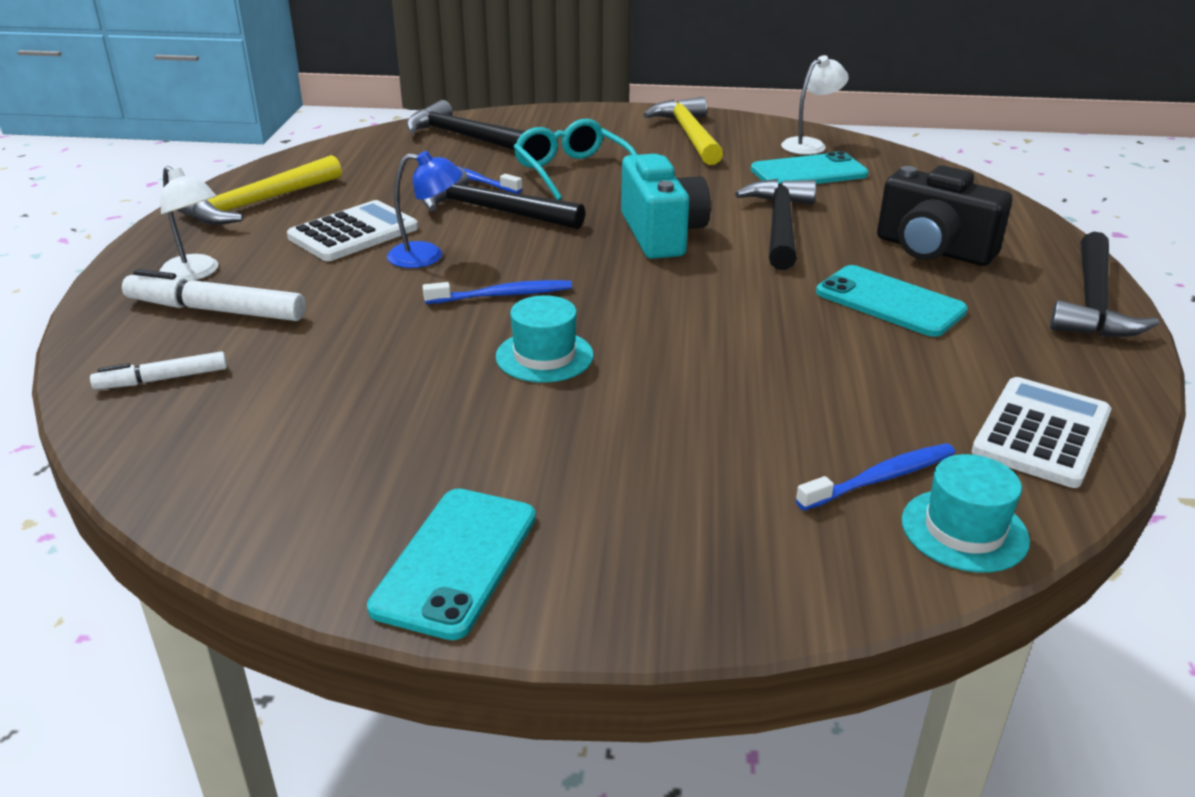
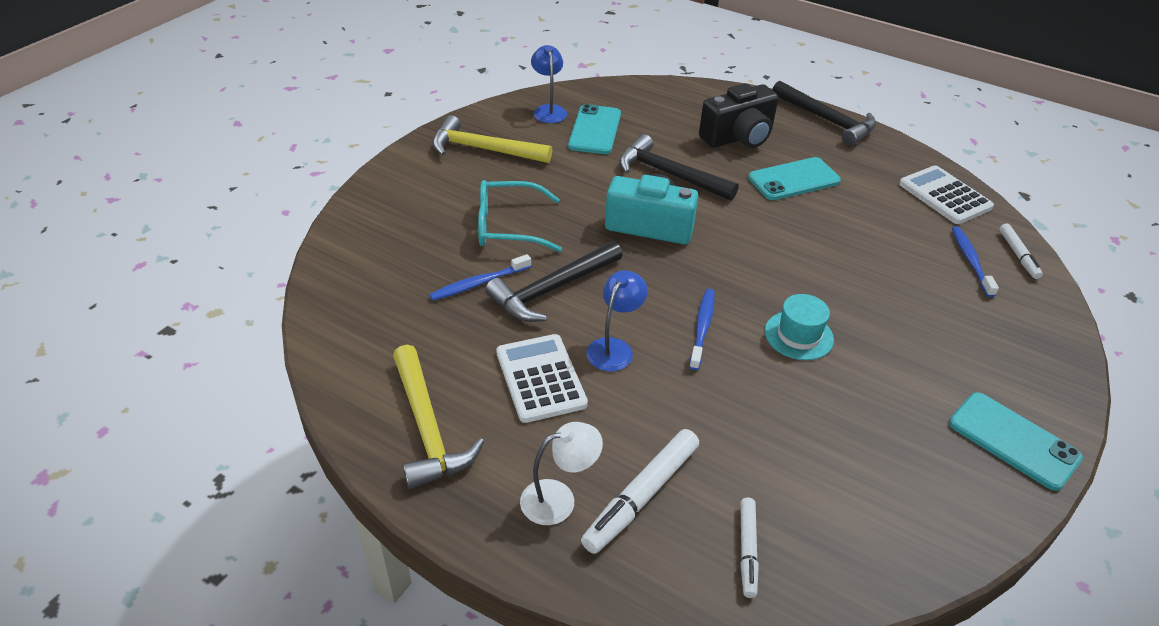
camera: 65 degrees left, 10 degrees up
black hammer [406,100,526,150] -> none
white lamp [781,55,849,155] -> blue lamp [531,45,567,123]
turquoise hat [902,454,1030,573] -> white marker [999,223,1043,279]

